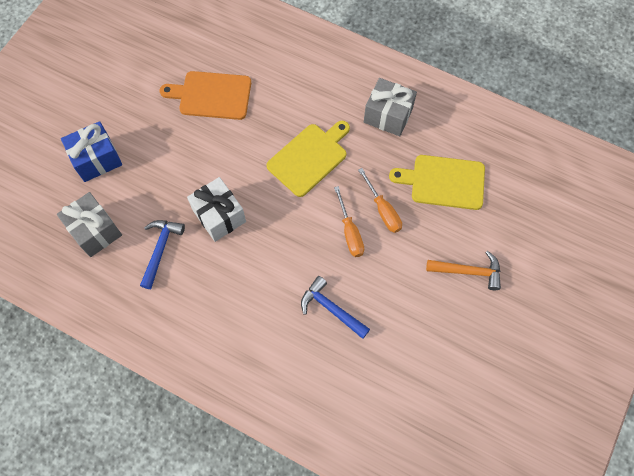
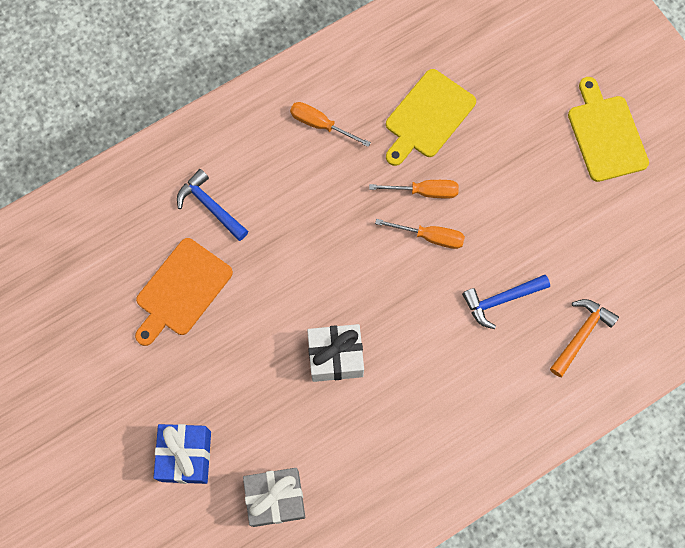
camera: 60 degrees left, 5 degrees up
blue hammer [140,220,185,289] -> blue hammer moved to [177,169,248,241]
yellow cutting board [267,121,350,197] -> yellow cutting board moved to [568,77,649,182]
grey gift [364,78,417,136] -> orange screwdriver [290,102,371,147]
orange hammer [426,251,501,290] -> orange hammer moved to [550,299,619,377]

